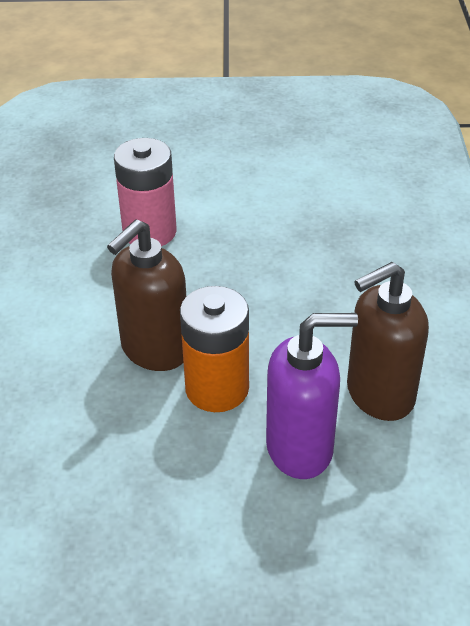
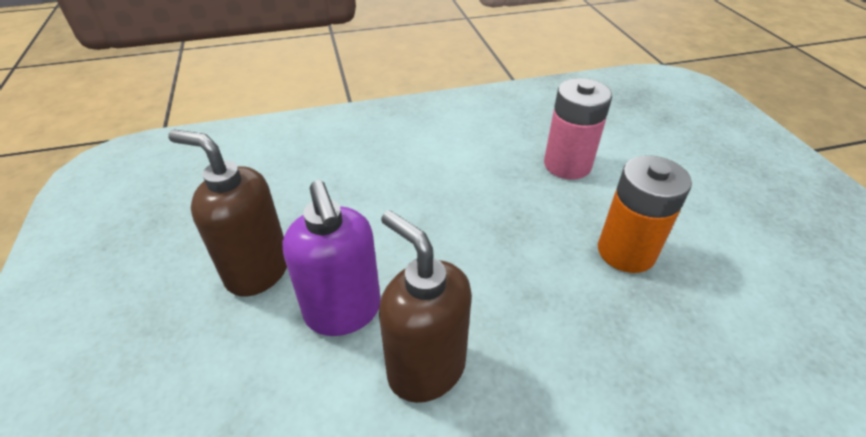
camera: 75 degrees right, 0 degrees up
brown soap dispenser [107,219,186,371] -> brown soap dispenser moved to [168,129,287,297]
orange battery [180,286,249,412] -> orange battery moved to [598,155,692,273]

